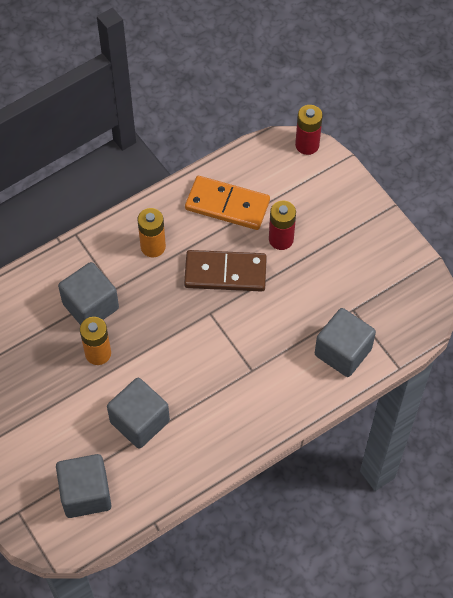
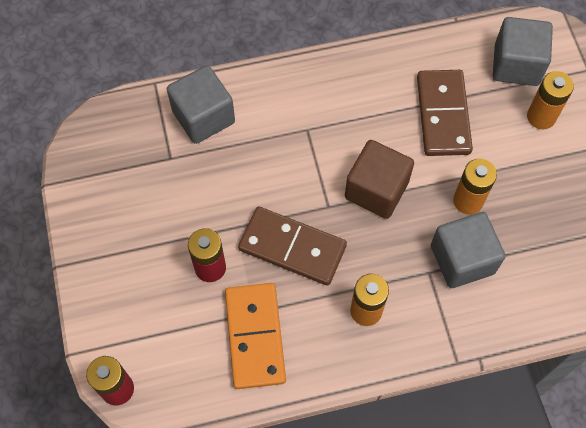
camera: 160 degrees left, 5 degrees up
grey cube [107,378,170,449] -> brown domino [417,70,473,156]
orange domino [185,176,270,230] -> orange domino turned 45 degrees clockwise [225,283,286,389]
none -> brown cube [345,140,414,219]
none -> orange battery [527,71,574,129]

